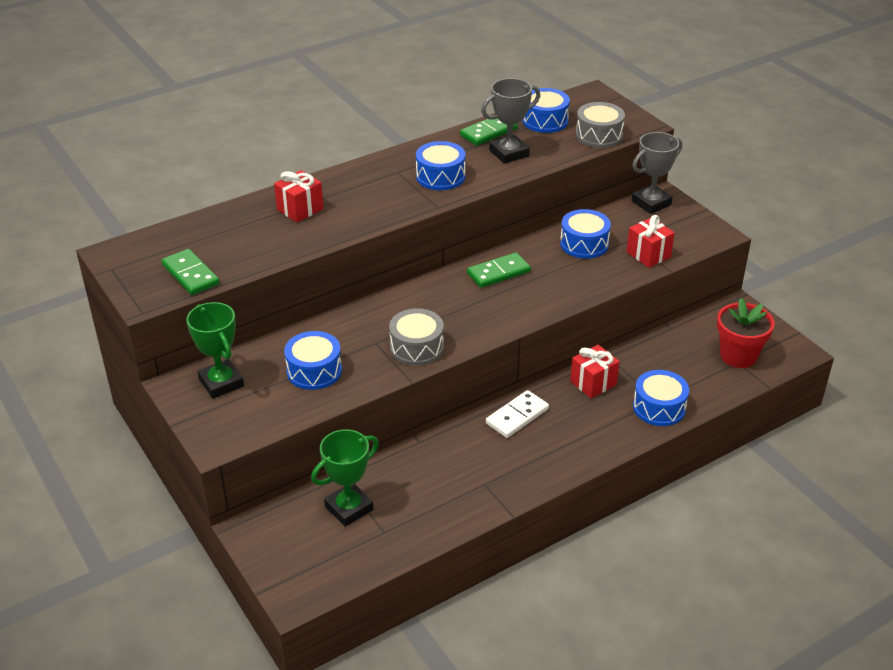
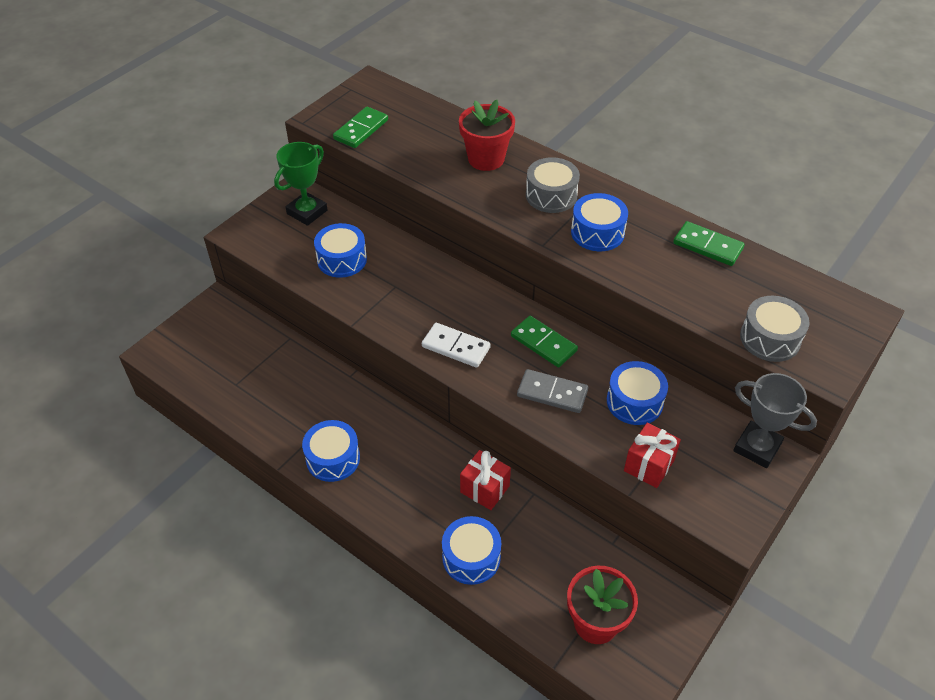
camera: 70 degrees right, 10 degrees up
red gift [274,170,323,223] -> red flower pot [459,100,515,171]
green trophy [311,429,379,527] -> none
grey drum [389,308,444,366] -> grey drum moved to [526,157,580,213]
grey trophy [481,78,540,164] -> none
white domino [486,390,549,438] -> white domino moved to [422,323,491,368]
blue drum [522,88,570,133] -> blue drum moved to [302,420,360,482]
none -> grey domino [517,369,588,413]

